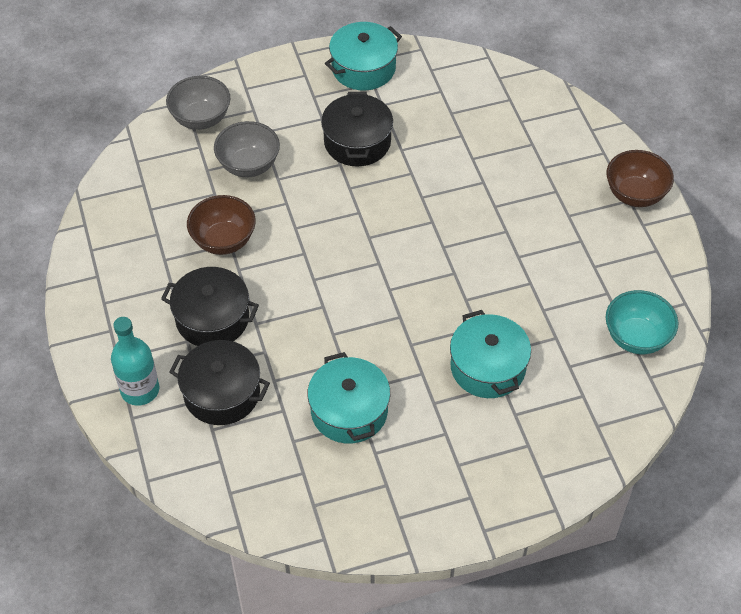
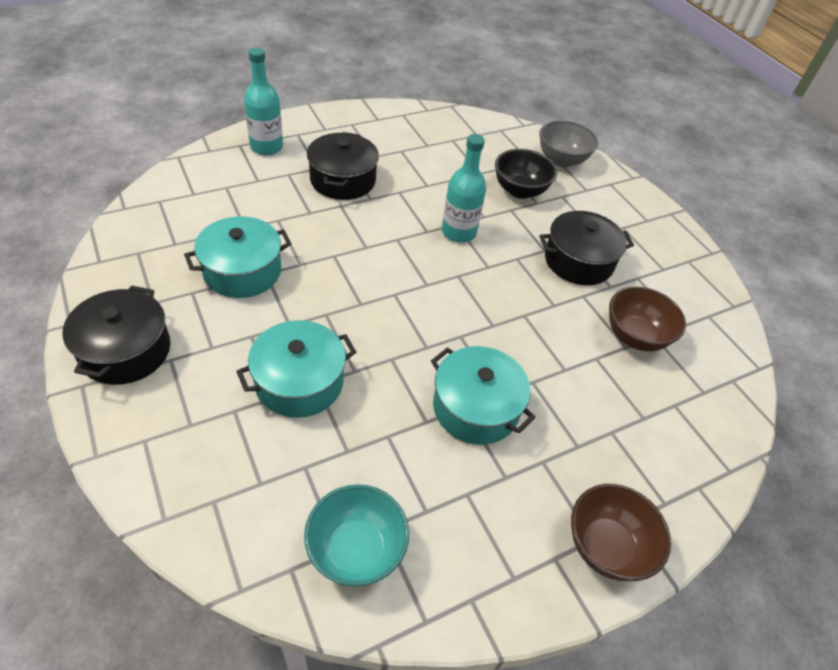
camera: 75 degrees right, 5 degrees down
black pot [169,340,270,425] -> black pot moved to [62,285,171,385]
brown bowl [187,195,256,255] -> brown bowl moved to [609,287,686,351]
grey bowl [214,121,280,177] -> black bowl [495,149,557,199]
turquoise pot [325,22,402,90] -> turquoise pot moved to [431,346,536,445]
none -> turquoise bottle [442,134,486,243]

